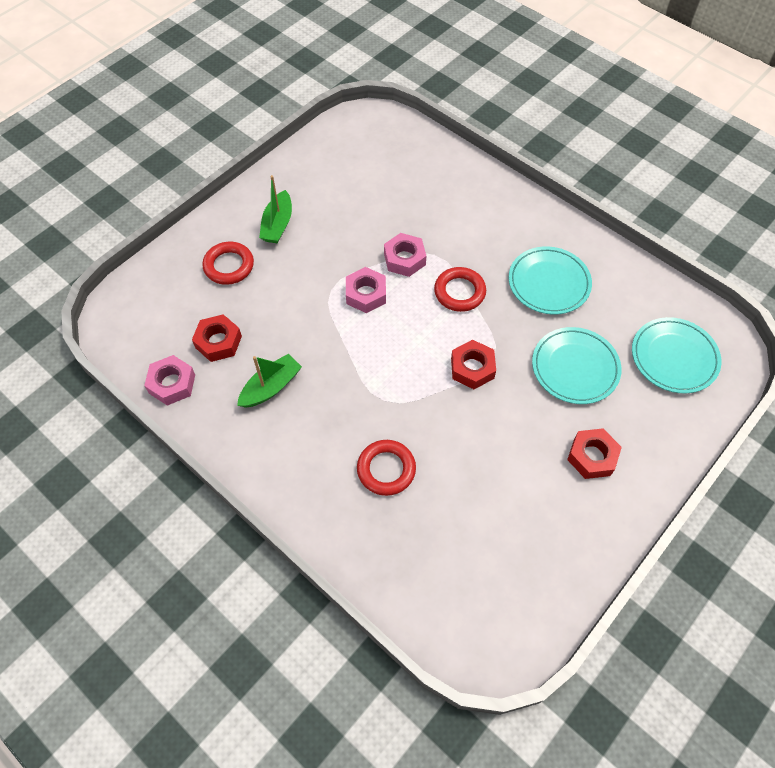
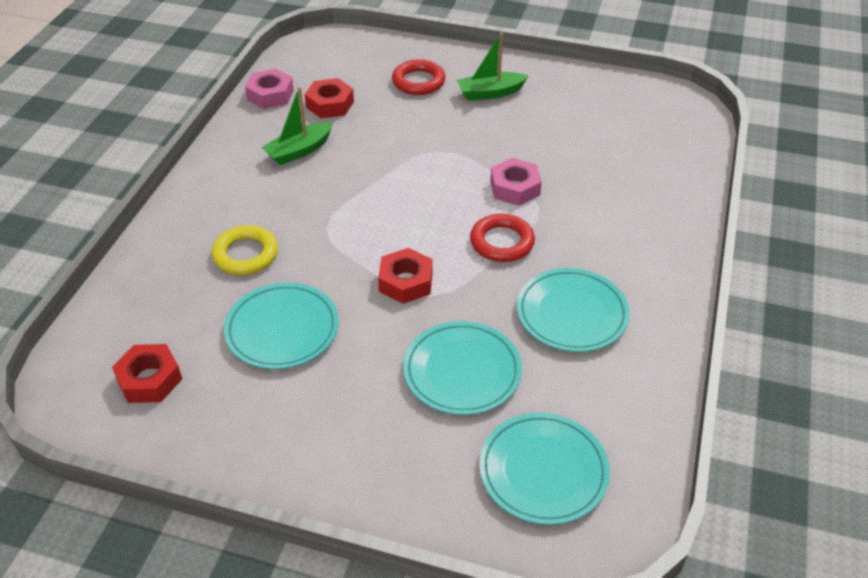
camera: 65 degrees right, 15 degrees down
green boat [237,354,302,408] -> green boat turned 120 degrees clockwise [262,87,333,165]
pink nut [346,267,386,313] -> none
red ring [357,440,416,496] -> yellow ring [212,225,278,275]
red nut [567,428,622,479] -> red nut moved to [112,344,182,403]
none -> turquoise plate [224,283,339,369]

